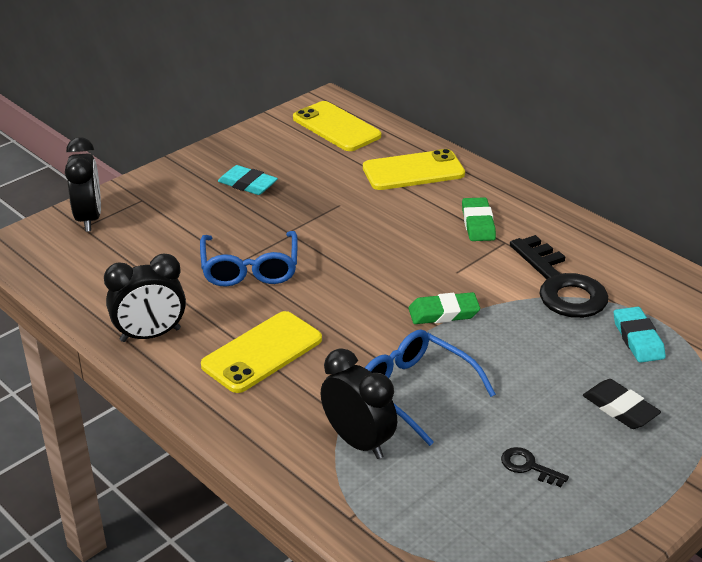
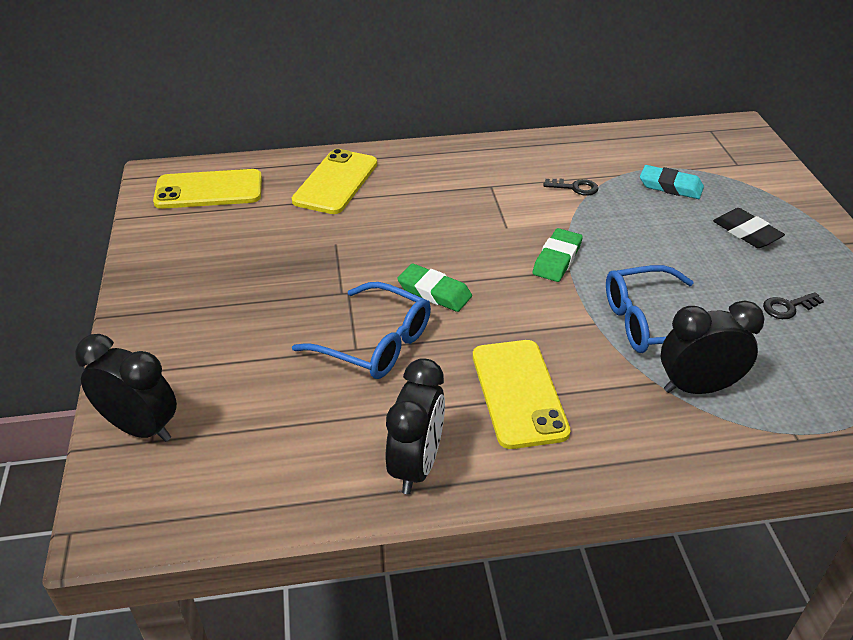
camera: 55 degrees left, 5 degrees up
turquoise eraser [218,165,278,195] -> none
green eraser [462,197,496,241] -> green eraser moved to [397,264,472,312]
black key [510,235,608,318] -> black key [543,179,599,196], size x0.42
black eraser [583,379,661,429] -> black eraser turned 60 degrees clockwise [713,208,785,248]

